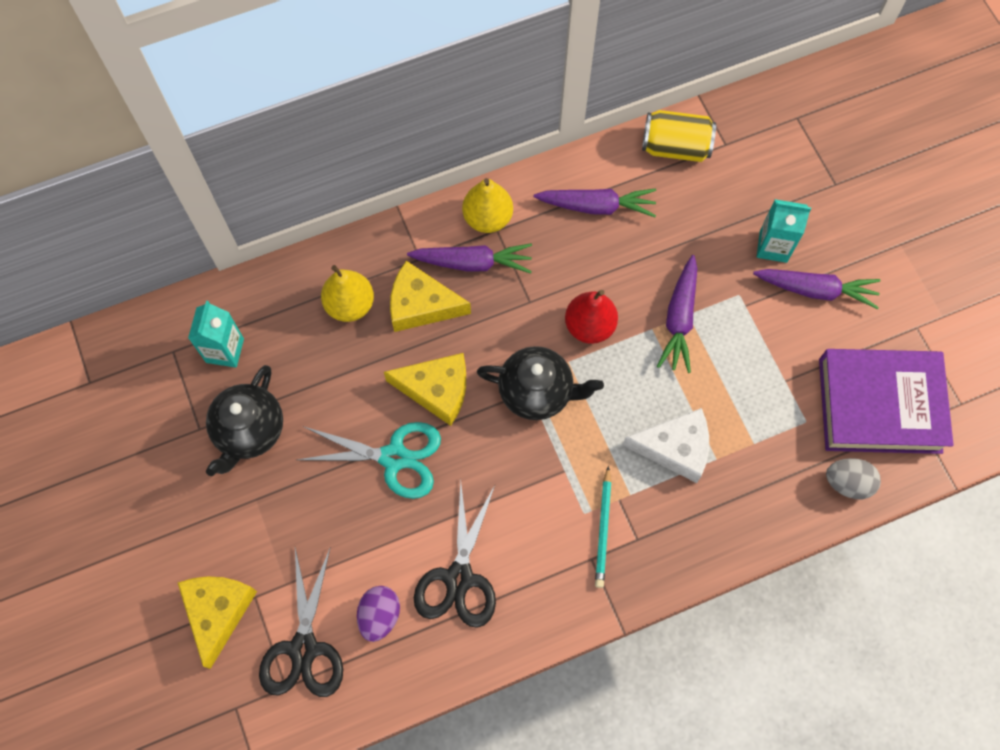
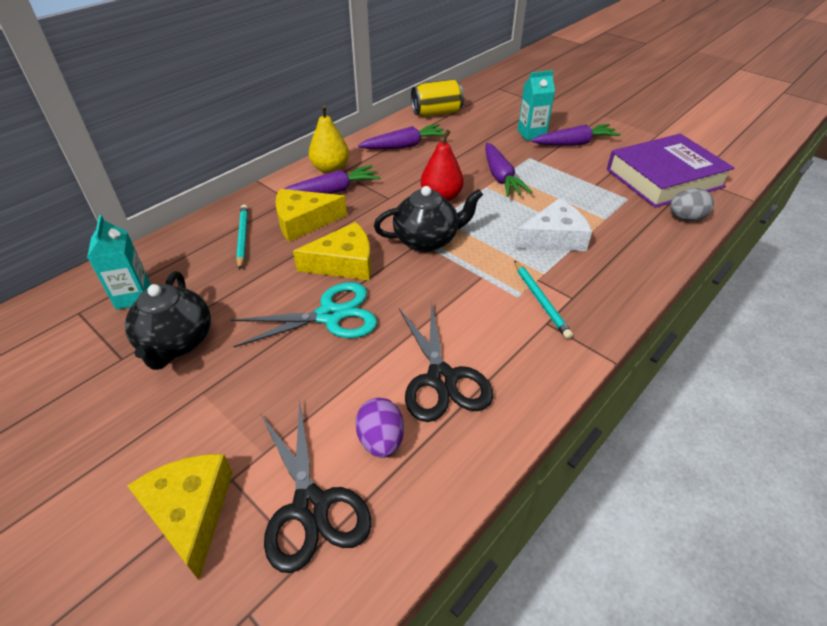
camera: 25 degrees left, 25 degrees down
yellow pear [321,265,374,322] -> turquoise pencil [236,205,248,270]

